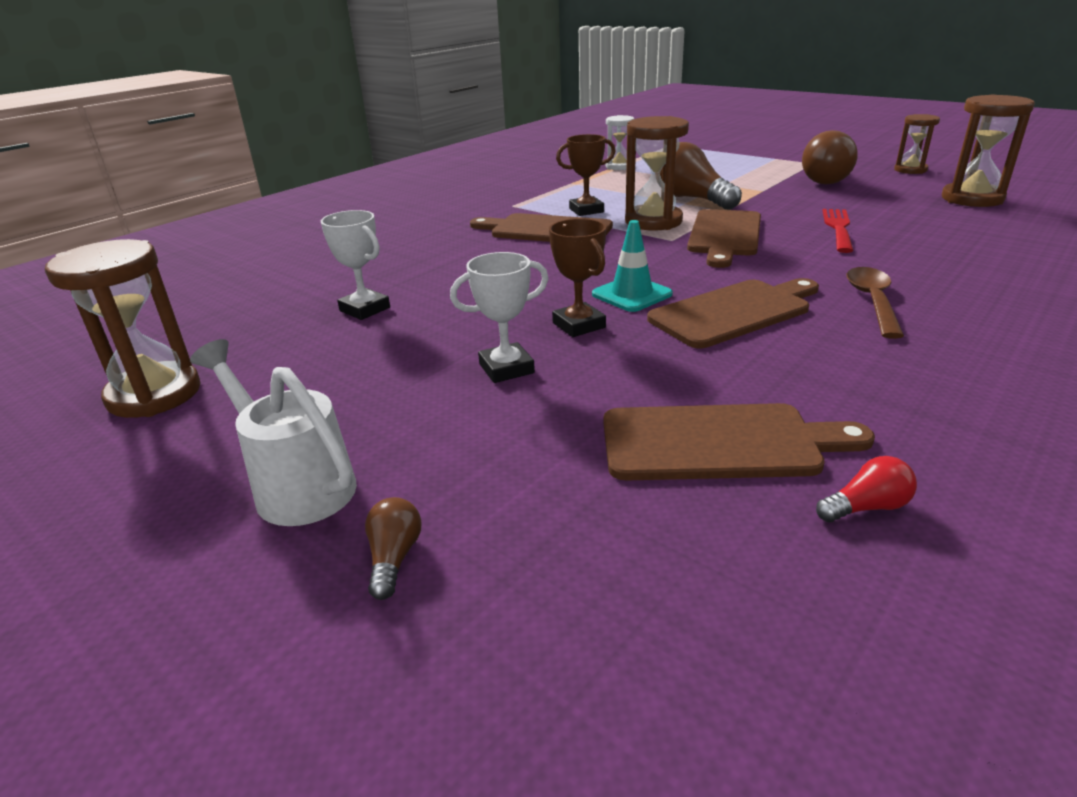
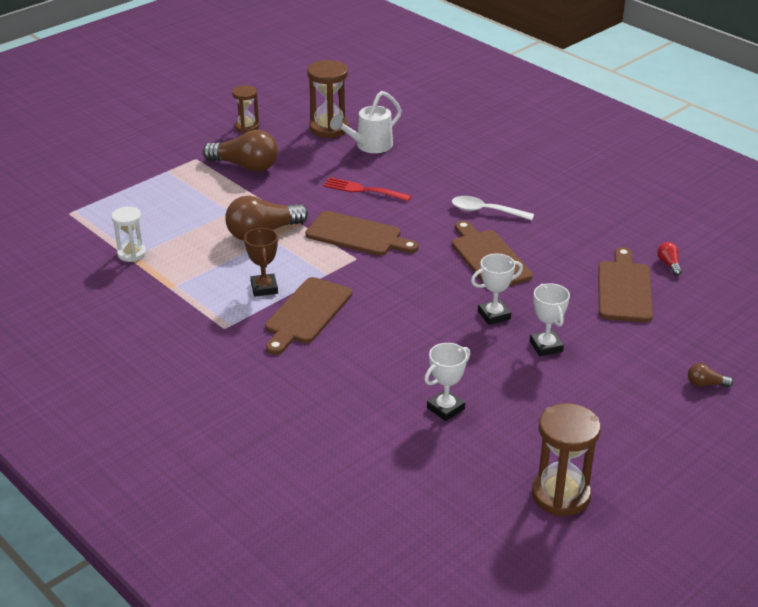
camera: 85 degrees left, 5 degrees up
white watering can [190,339,357,526] -> white watering can moved to [330,91,402,153]
brown trophy [549,218,606,337] -> white trophy [471,254,523,325]
turquoise traffic cone [592,220,673,312] -> none
brown hourglass [625,116,689,231] -> none
brown spoon [846,267,904,339] -> white spoon [452,196,534,220]

